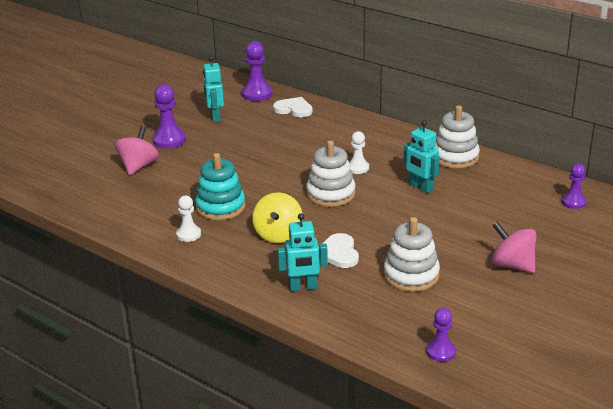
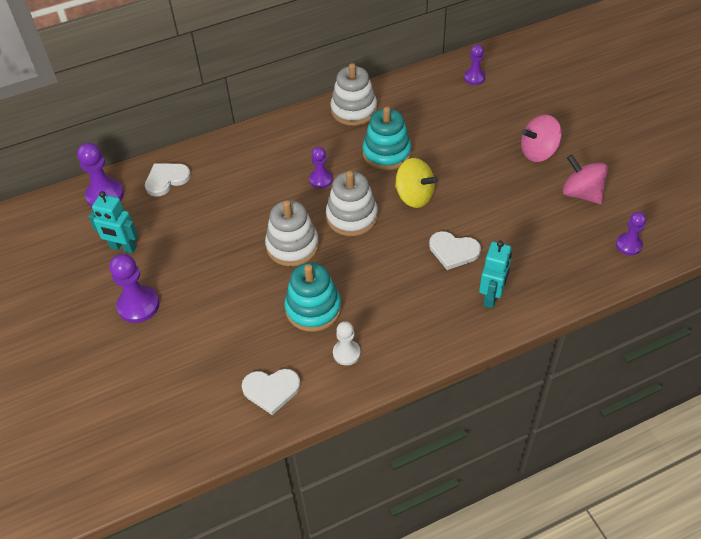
camera: 60 degrees left, 20 degrees up
pink spinning top [115,126,159,175] -> pink spinning top moved to [563,155,608,204]
yellow spinning top [252,192,303,243] -> yellow spinning top moved to [395,158,437,208]
white pawn [349,131,369,174] -> purple pawn [309,147,333,189]
white stacking toy [384,217,440,292] -> white stacking toy moved to [265,200,319,267]
turquoise robot [403,120,440,193] -> turquoise stacking toy [362,106,411,170]
none -> white heart [242,369,301,415]

